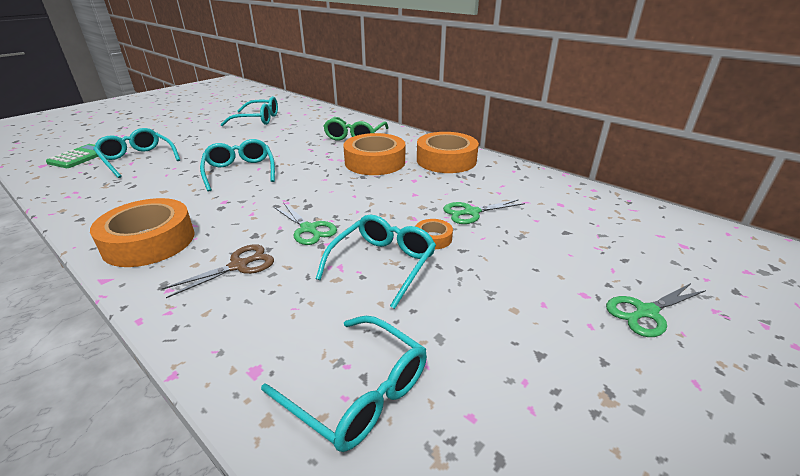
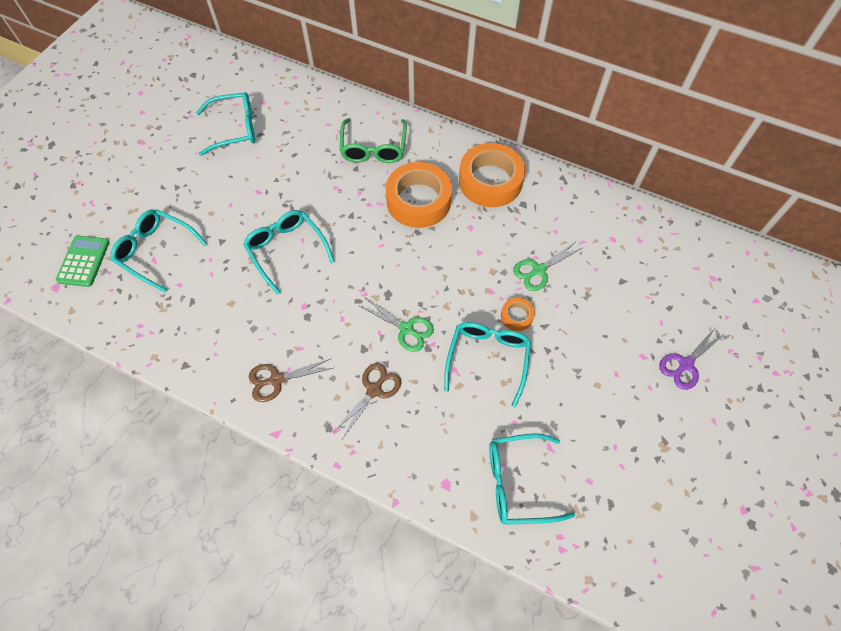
camera: 15 degrees left, 30 degrees up
orange tape [90,198,195,267] -> brown scissors [249,359,333,402]
turquoise glasses [261,316,427,452] -> turquoise glasses turned 150 degrees clockwise [489,433,575,525]
green scissors [606,283,706,337] -> purple scissors [659,327,724,390]

